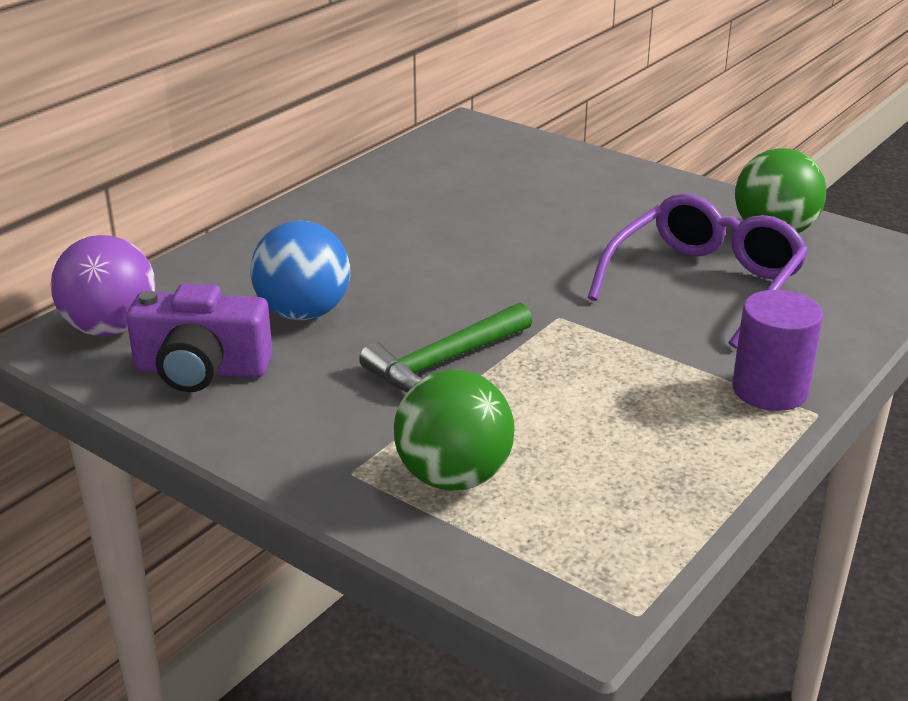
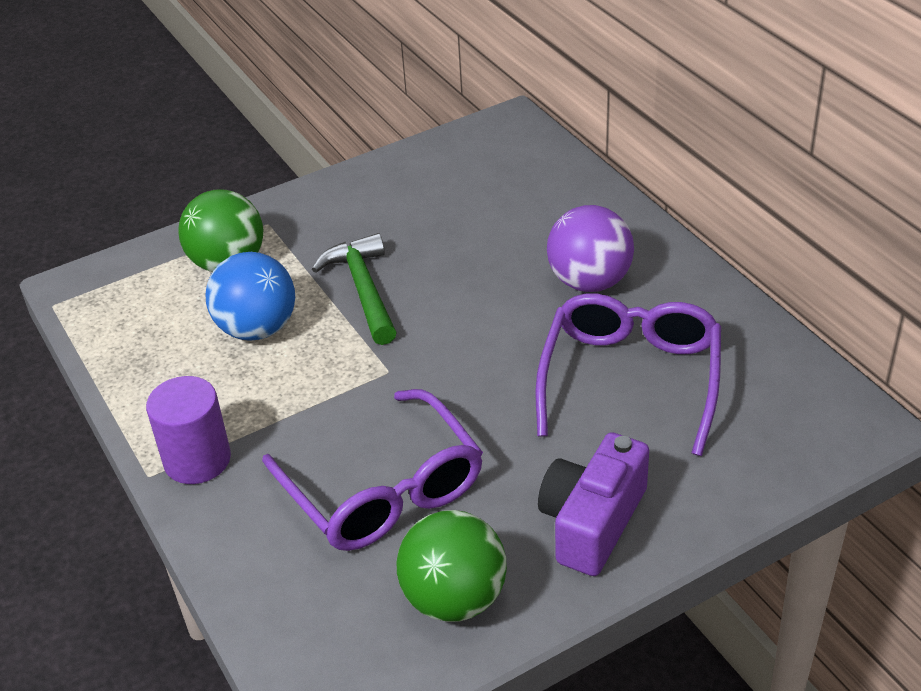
camera: 115 degrees right, 10 degrees up
purple ball [50,235,156,336] -> purple ball moved to [547,205,634,292]
purple camera [126,283,273,392] -> purple camera moved to [538,432,649,576]
blue ball [251,221,350,320] -> blue ball moved to [205,252,295,341]
none -> purple glasses [535,294,721,456]

